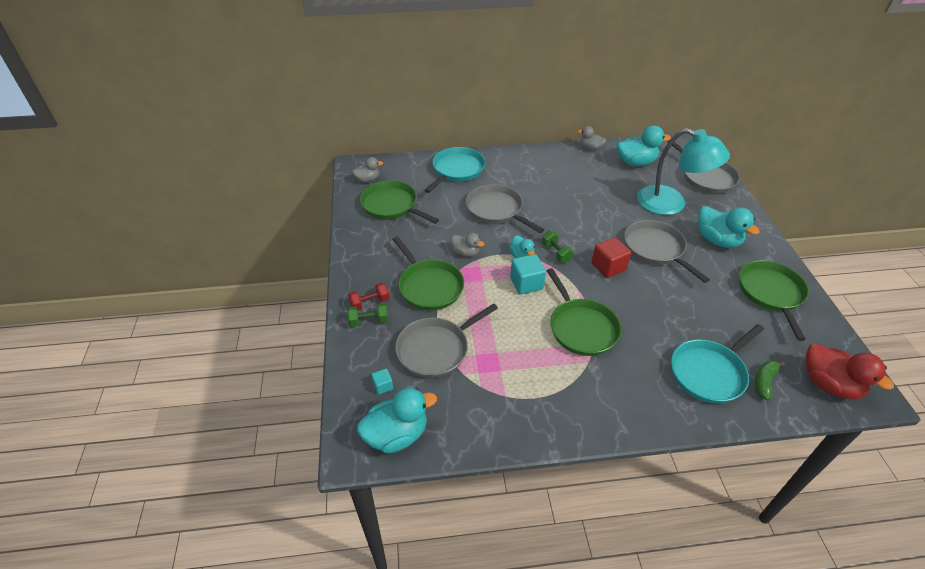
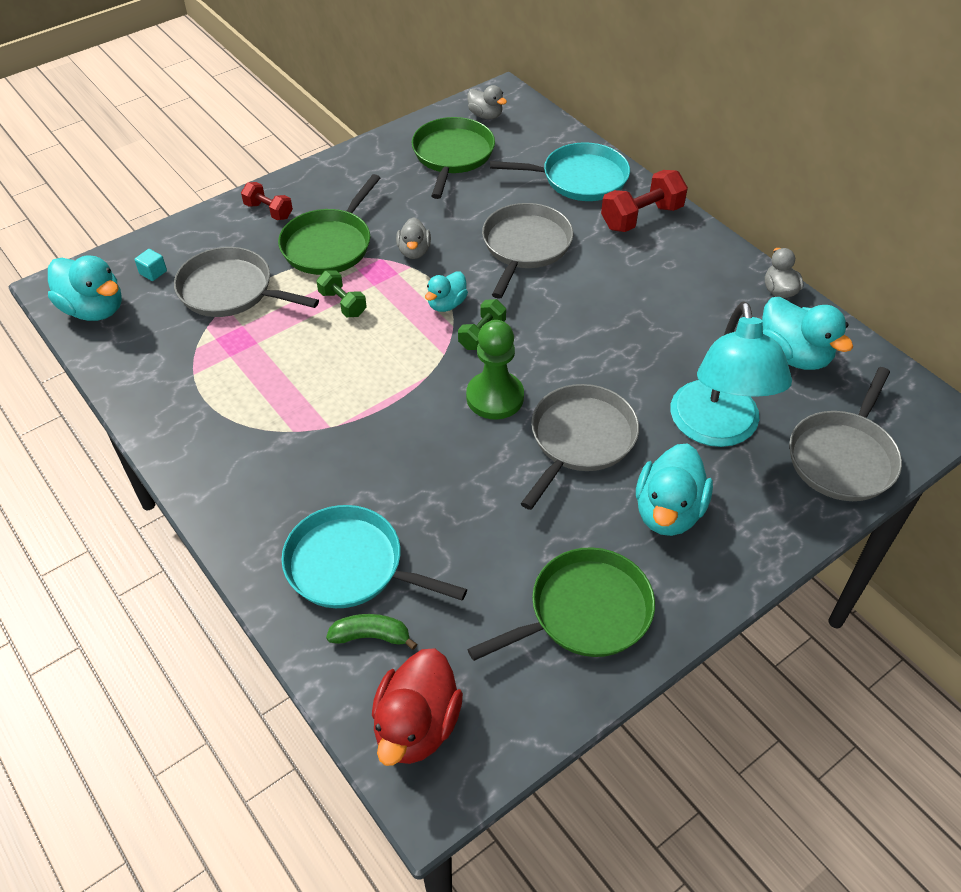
camera: 60 degrees right, 5 degrees up
green dumbbell [347,303,388,327] -> green dumbbell moved to [317,270,367,317]
turquoise cube [510,254,546,294] -> none
green pan [547,268,621,356] -> none
red cube [592,237,631,278] -> green pawn [466,320,524,419]
none -> red dumbbell [601,170,688,232]

